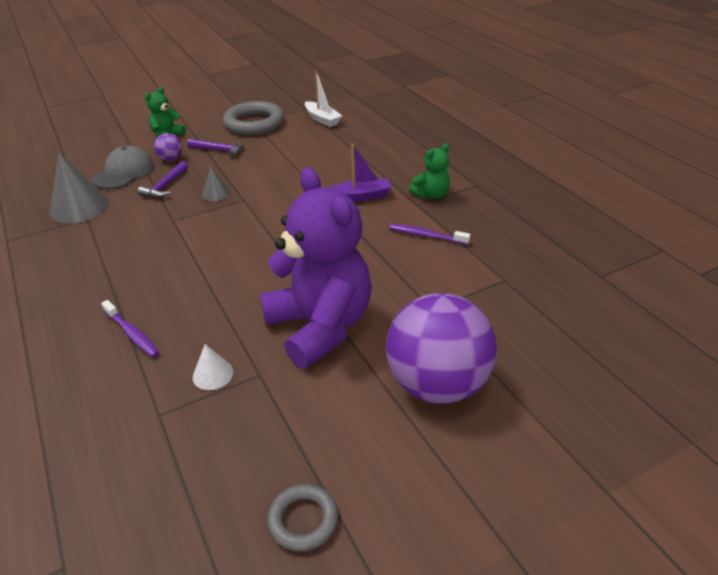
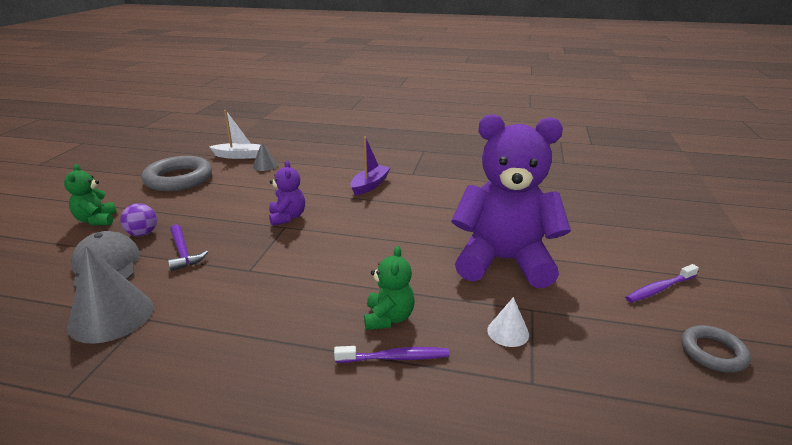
camera: 50 degrees left, 10 degrees down
purple hammer [187,139,243,158] -> none
grey cone [202,167,230,201] -> grey cone moved to [253,142,278,171]
purple ball [386,293,497,404] -> none
purple toothbrush [389,224,470,245] -> purple toothbrush moved to [625,264,699,303]
green teddy bear [409,143,450,199] -> green teddy bear moved to [364,246,415,330]
none -> purple teddy bear [269,161,305,226]

